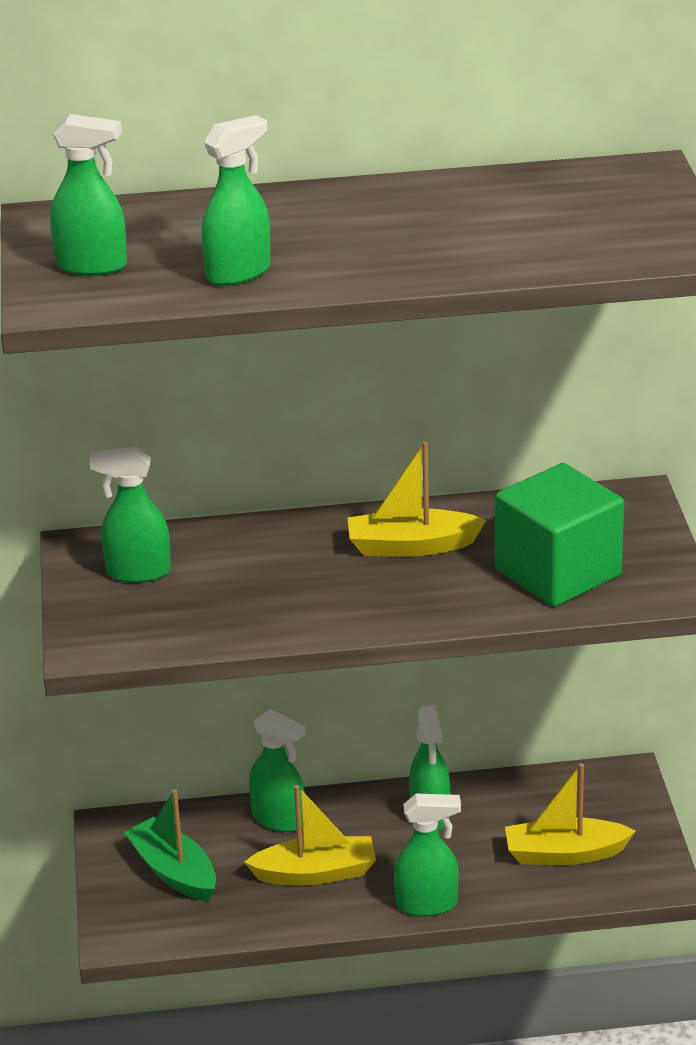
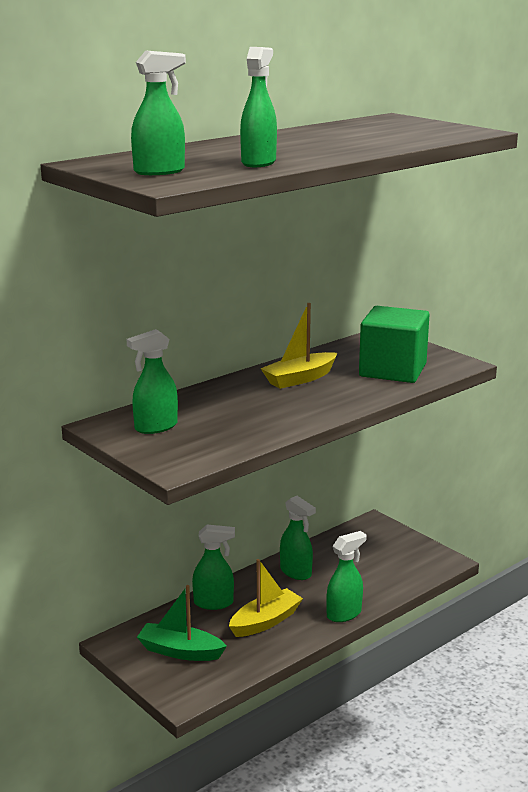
camera: 35 degrees left, 10 degrees down
yellow boat [505,763,636,865] -> none

